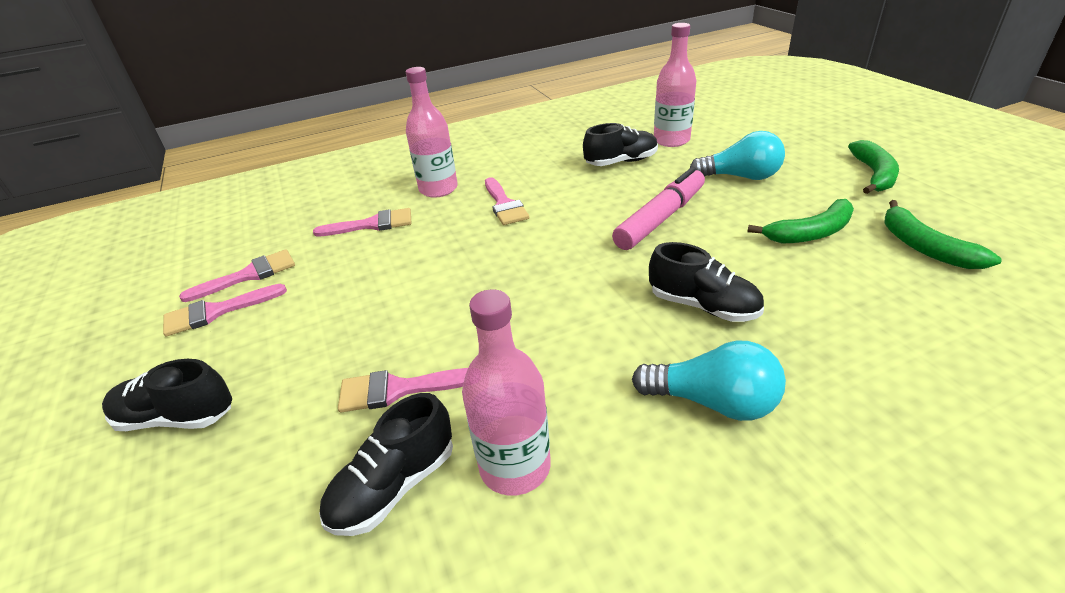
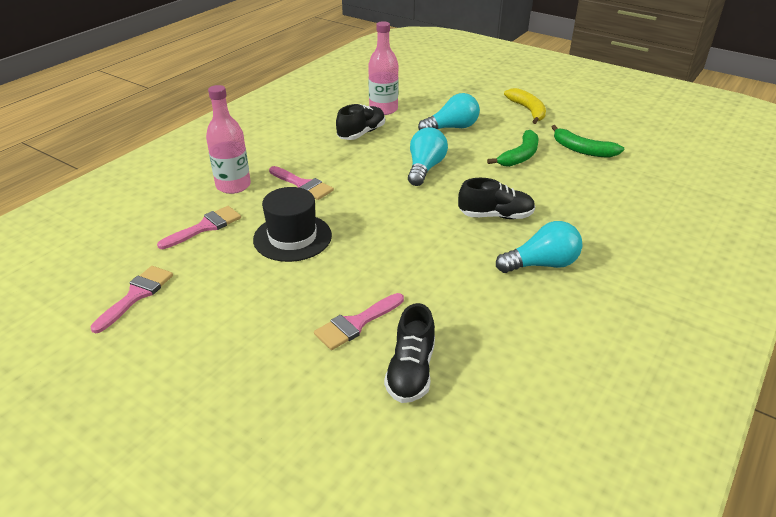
camera: 35 degrees left, 0 degrees up
black shoe [102,359,232,431] -> none
pink brush [163,284,287,336] -> none
pink bottle [462,289,551,496] -> none
pink marker [612,167,705,250] -> turquoise light bulb [408,127,448,186]
green banana [848,140,899,194] -> yellow banana [504,88,546,124]
none -> black hat [253,187,332,262]

